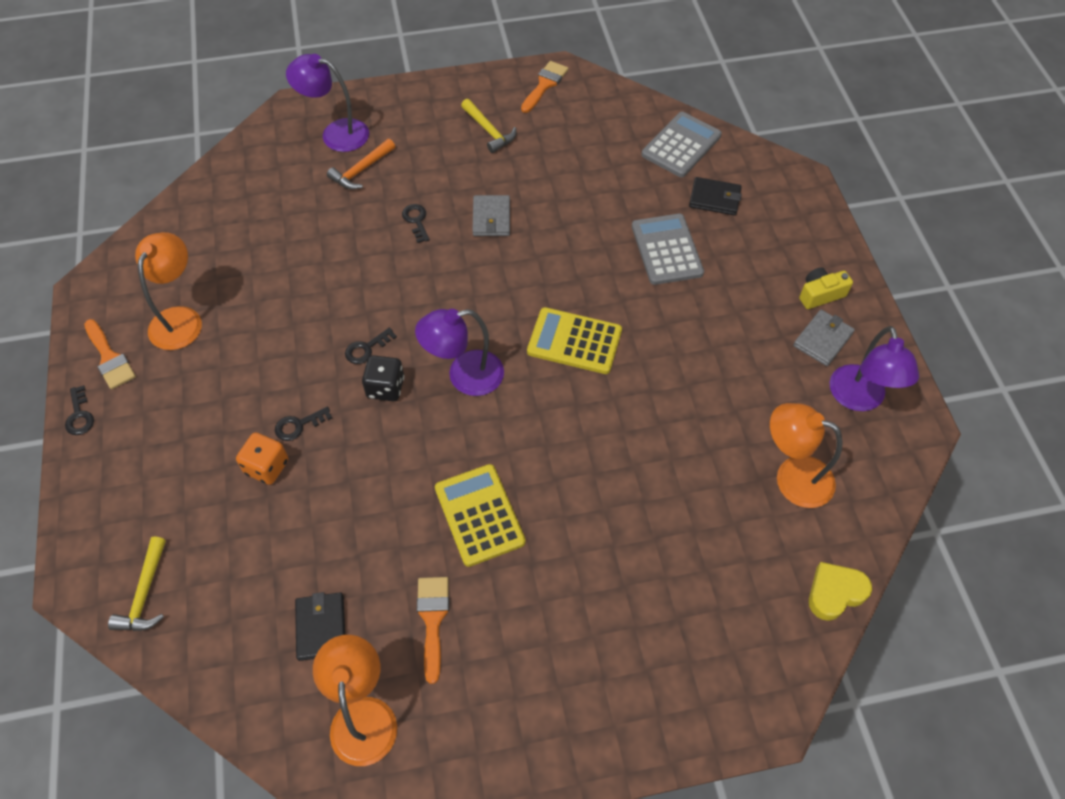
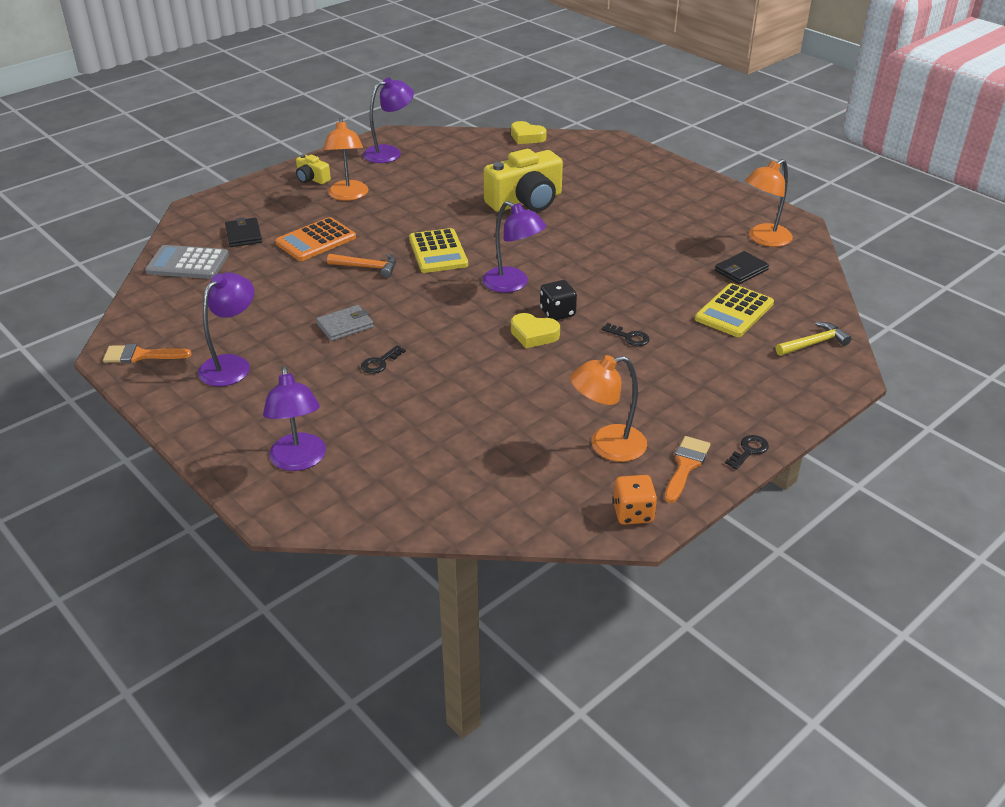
camera: 120 degrees left, 20 degrees down
orange dice [236,432,288,485] -> orange dice moved to [613,475,657,525]
orange hammer [327,139,395,190] -> orange hammer moved to [327,253,396,278]
black key [345,327,397,364] -> yellow heart [511,313,560,348]
orange brush [417,577,449,684] -> none
yellow calculator [435,464,526,567] -> yellow calculator moved to [695,283,774,337]
yellow hammer [461,99,516,153] -> purple lamp [198,272,254,387]
grey calculator [632,214,704,285] -> orange calculator [275,217,356,261]
orange lamp [770,403,842,508] -> orange lamp moved to [323,118,368,201]
grey wallet [793,310,855,366] -> none
none -> yellow camera [484,149,563,212]

